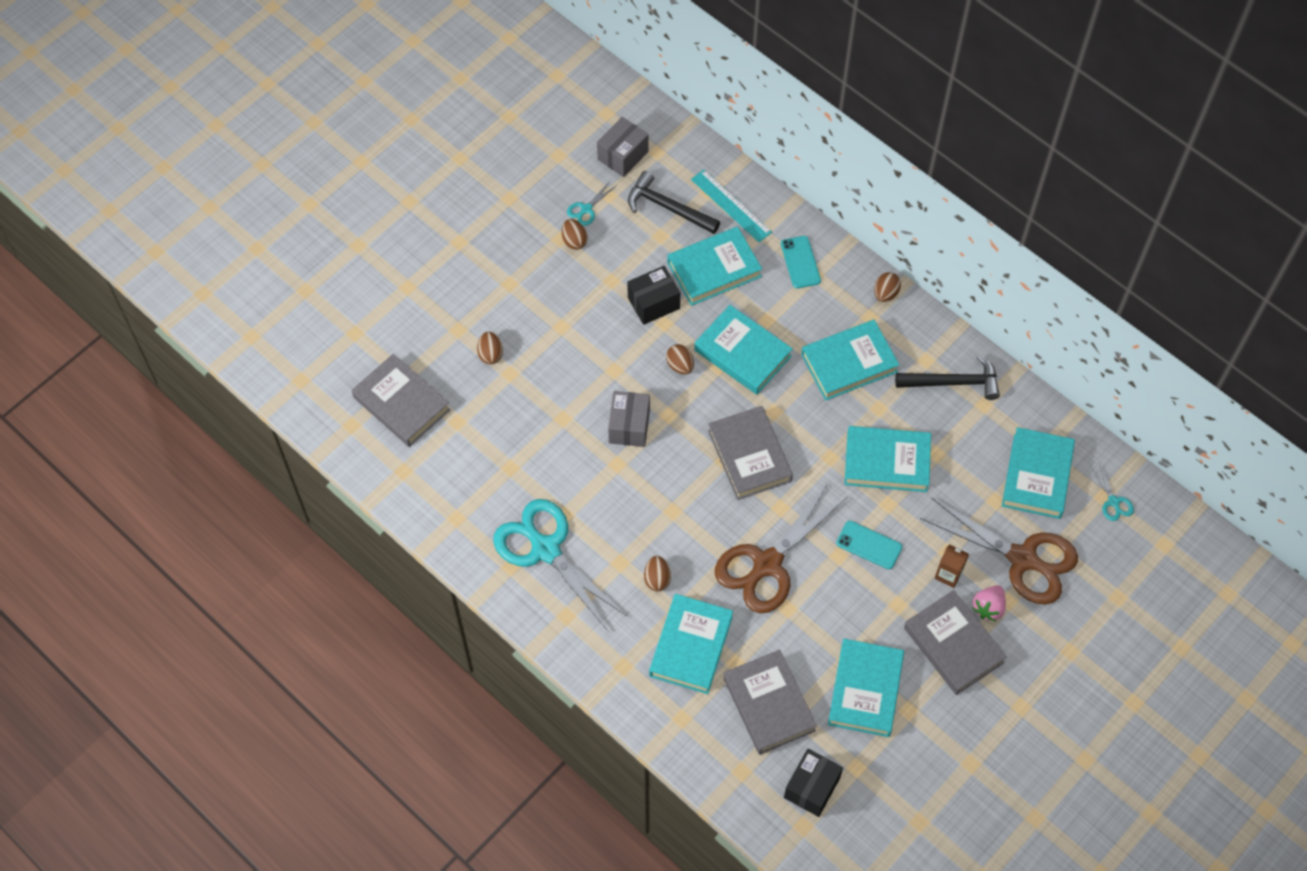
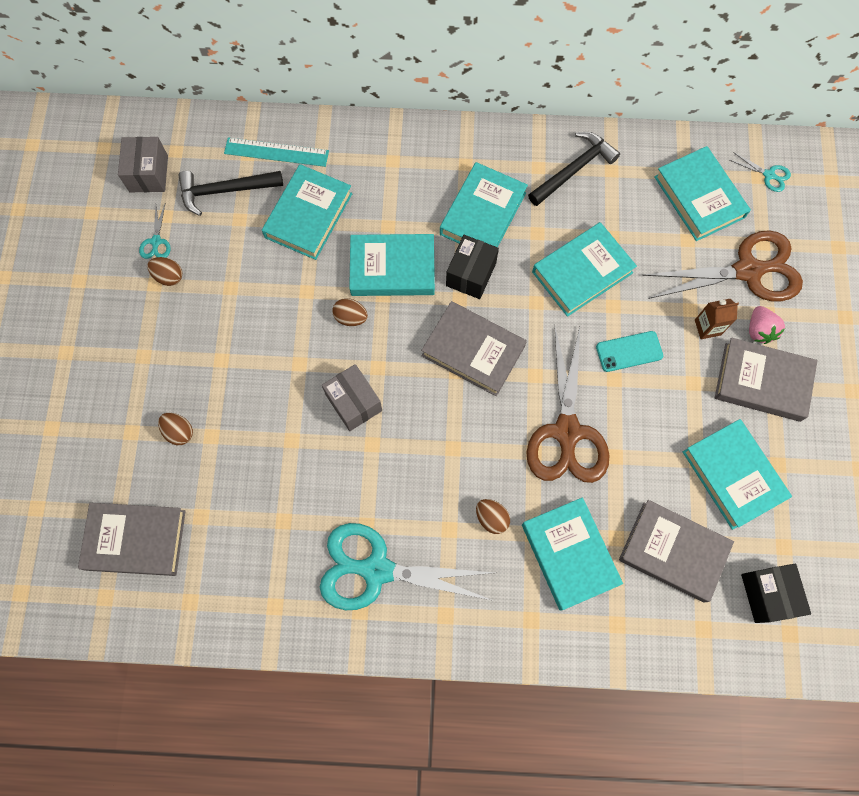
camera: 40 degrees left, 10 degrees up
black box [627,266,680,325] -> black box moved to [446,235,499,299]
turquoise phone [781,236,821,289] -> none
brown egg [874,272,901,302] -> none

